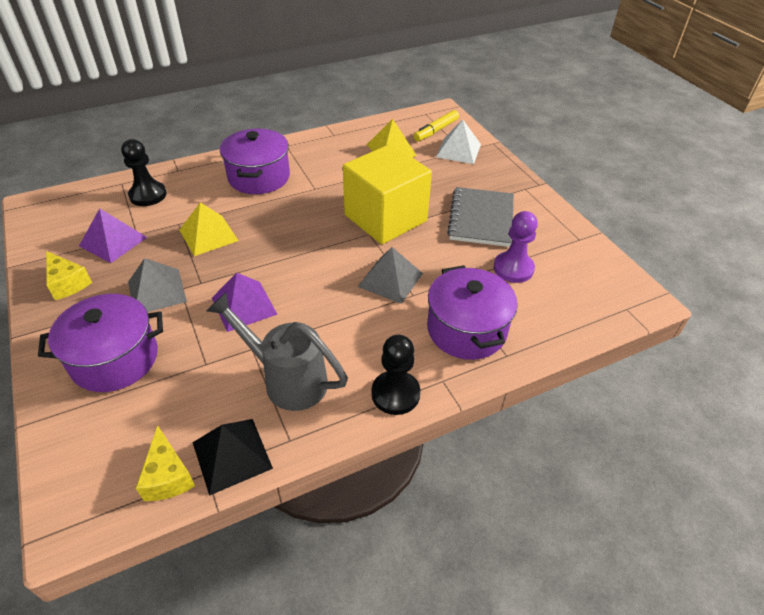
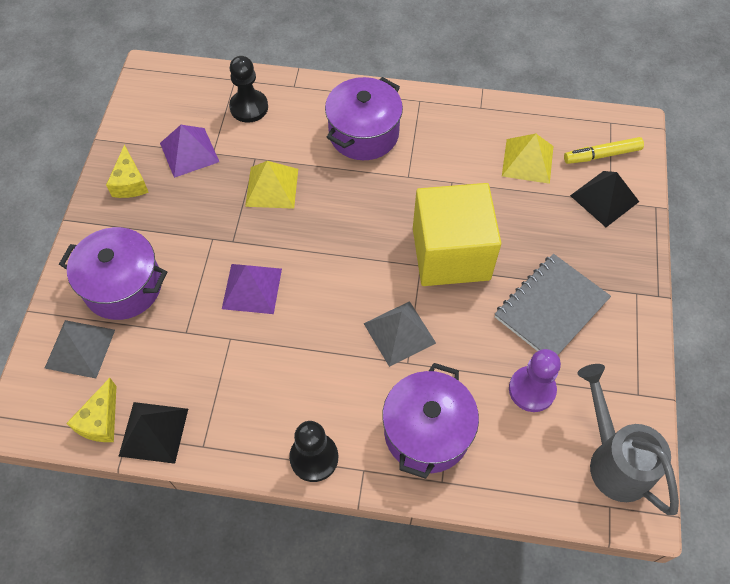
camera: 35 degrees right, 15 degrees up
grey pyramid [128,258,187,312] -> grey pyramid moved to [45,320,115,378]
grey watering can [206,293,348,411] -> grey watering can moved to [577,364,679,515]
white pyramid [436,120,481,164] -> black pyramid [570,171,639,227]

